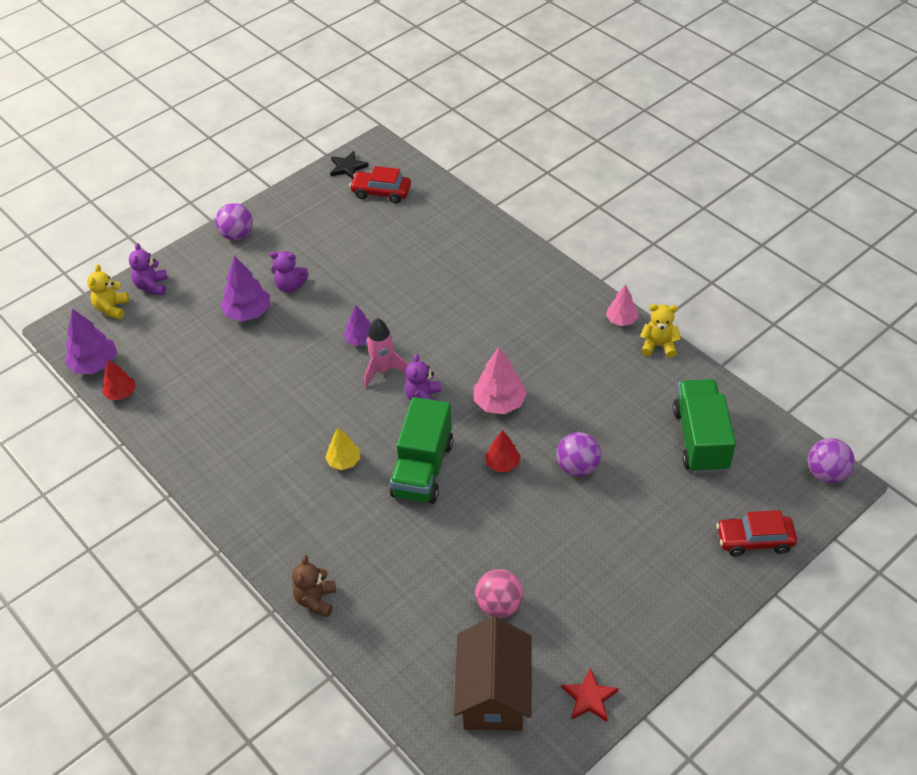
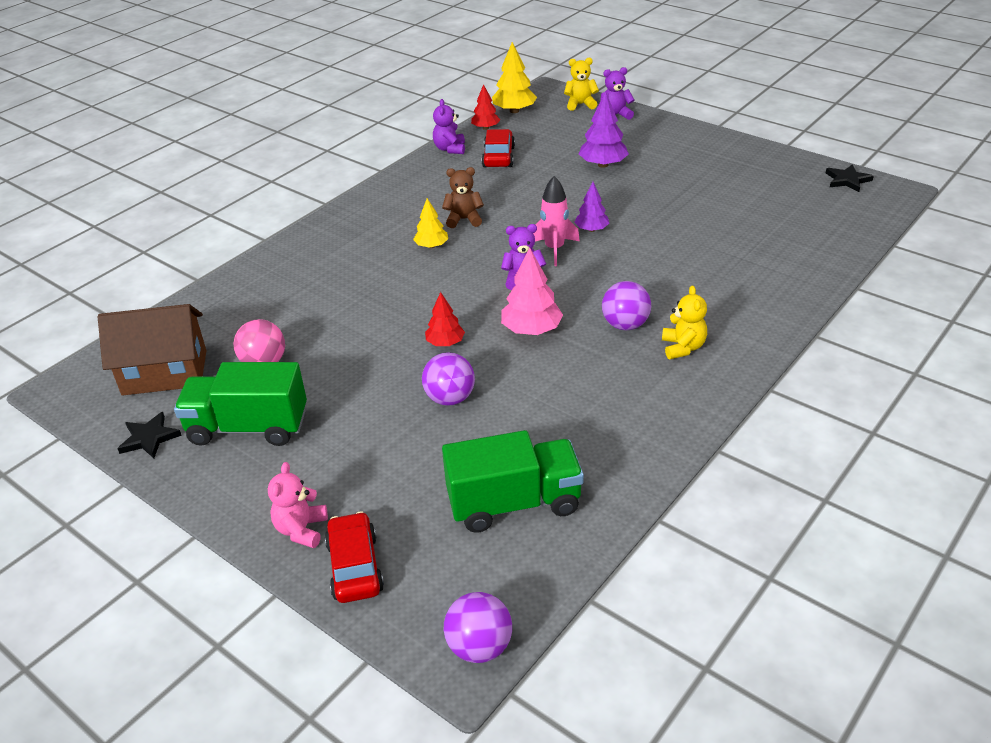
camera: 80 degrees right, 10 degrees down
purple tree [65,309,117,374] -> yellow tree [492,42,537,113]
purple ball [215,203,253,240] -> purple ball moved to [602,281,651,330]
purple teddy bear [270,251,309,293] -> purple teddy bear moved to [433,99,465,154]
brown teddy bear [292,555,336,617] -> brown teddy bear moved to [442,167,484,228]
red car [349,166,411,203] -> red car moved to [482,129,515,168]
green truck [390,397,453,504] -> green truck moved to [174,362,307,446]
red star [561,668,619,722] -> black star [117,412,182,459]
pink tree [606,285,639,326] -> none
yellow teddy bear [640,304,681,358] -> yellow teddy bear moved to [662,285,707,359]
none -> pink teddy bear [268,462,328,548]

